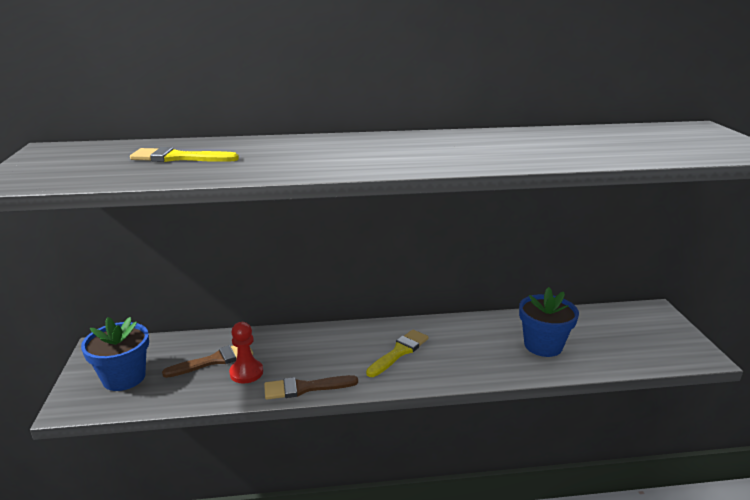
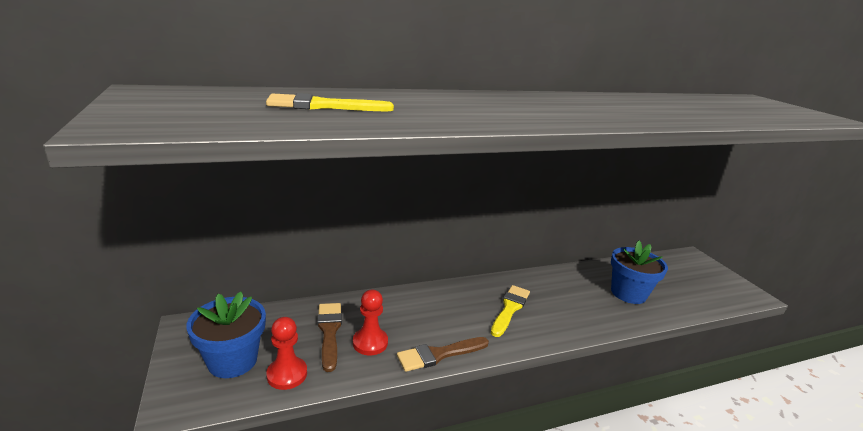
camera: 15 degrees left, 0 degrees up
brown brush [162,345,253,378] -> brown brush turned 60 degrees counterclockwise [318,303,342,372]
none -> red pawn [266,317,307,390]

